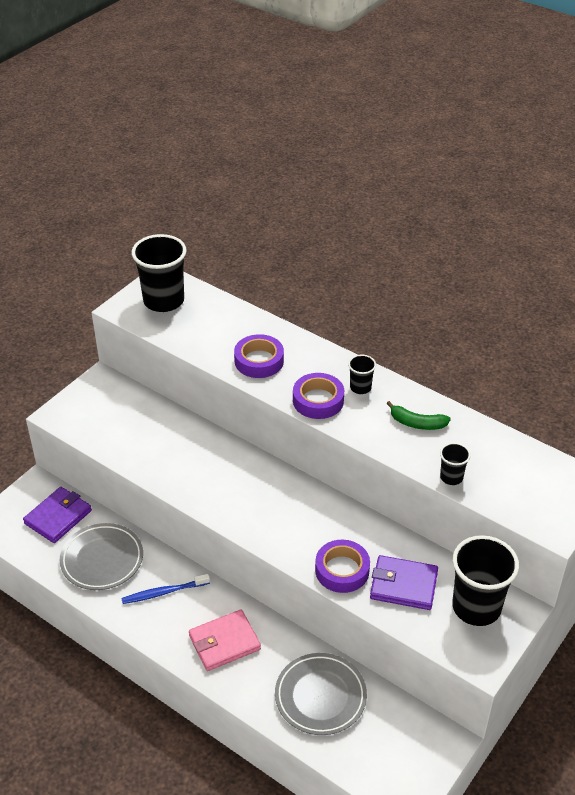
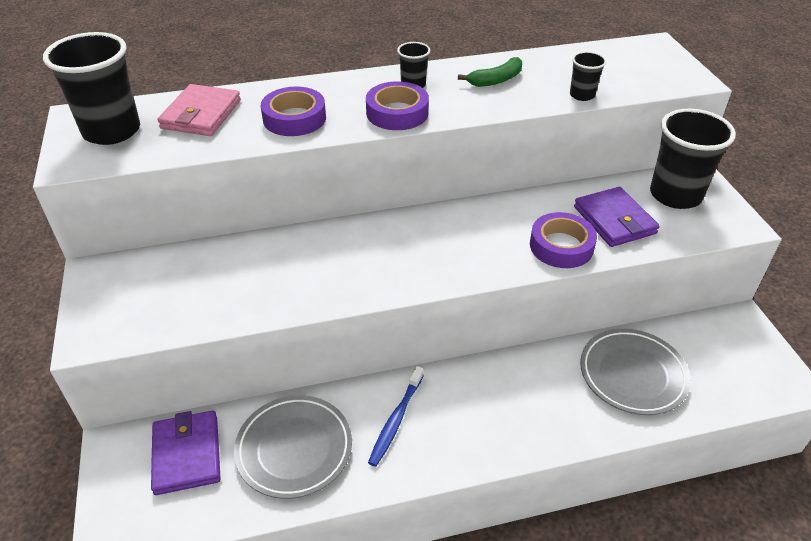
camera: 50 degrees left, 0 degrees up
pink wallet [189,610,261,671] -> pink wallet moved to [157,84,241,136]
purple wallet [370,555,438,610] -> purple wallet turned 75 degrees counterclockwise [574,187,660,247]

